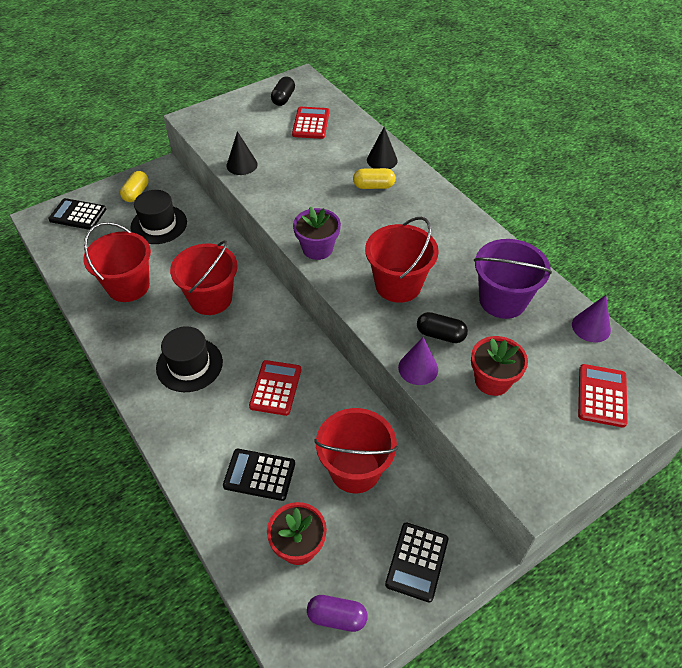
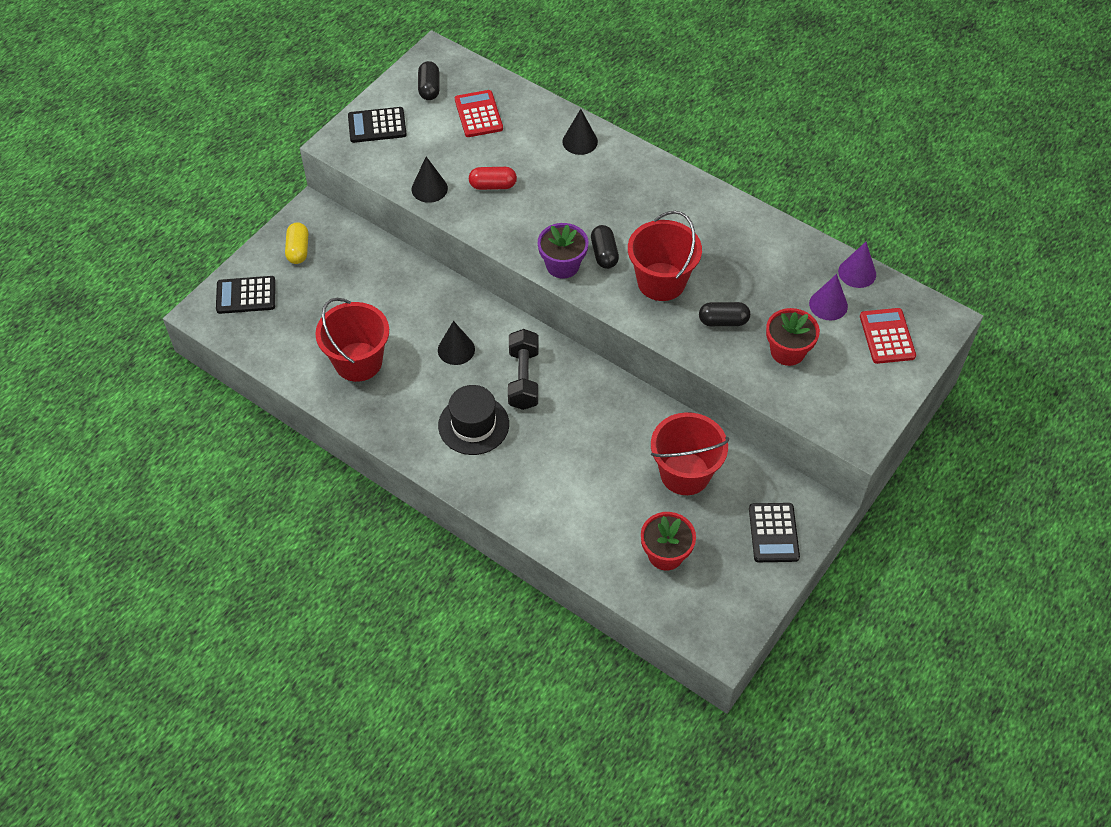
camera: 20 degrees left, 5 degrees up
black hat [130,190,187,244] -> none
red bucket [170,240,238,315] -> black cone [438,321,475,365]
black calculator [223,449,295,501] -> black calculator moved to [348,107,407,143]
red calculator [249,360,301,416] -> none
purple capsule [307,595,368,632] -> none
yellow capsule [353,168,396,189] -> none
purple cone [398,337,438,385] -> purple cone moved to [809,274,848,320]
purple bucket [474,239,552,319] -> none
none -> red capsule [469,167,517,190]
none -> black dumbbell [508,329,539,410]
none -> black capsule [591,225,619,269]

